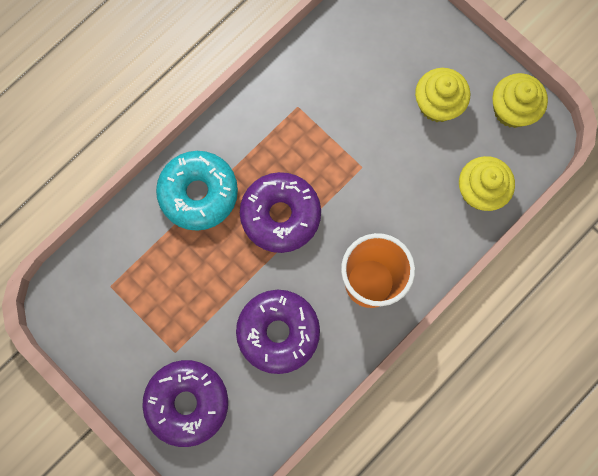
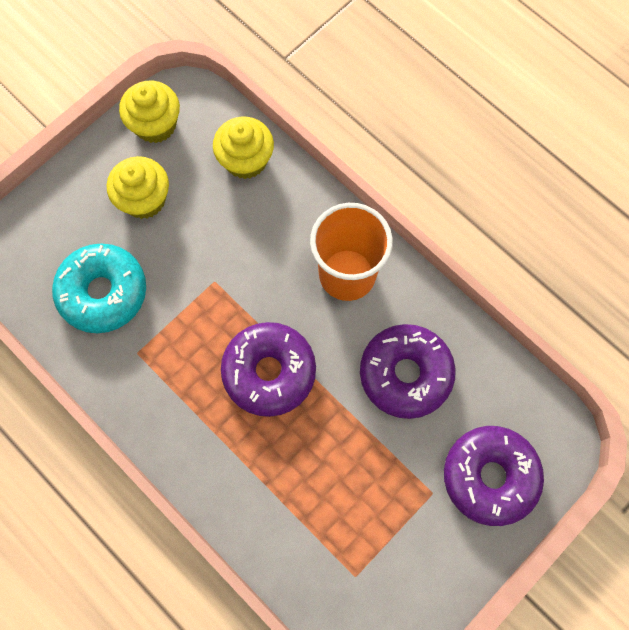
camera: 90 degrees left, 5 degrees down
turquoise donut [156,151,238,231] -> turquoise donut moved to [52,244,146,333]

